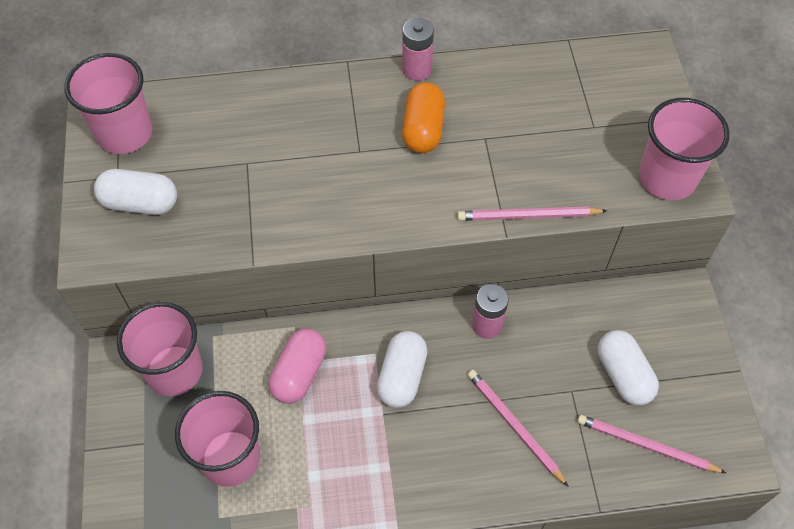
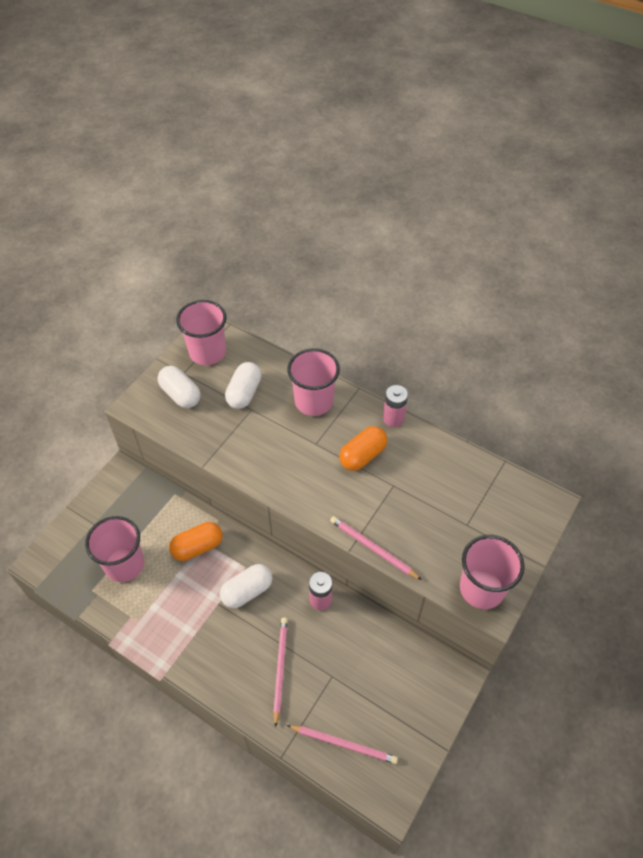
camera: 40 degrees right, 5 degrees down
pink cup [117,302,203,396] -> pink cup moved to [287,348,340,416]
pink capsule [269,328,326,404] -> orange capsule [169,522,222,561]
pink pencil [577,415,726,473] -> pink pencil turned 135 degrees clockwise [287,725,398,764]
white capsule [598,330,659,405] -> white capsule moved to [225,362,261,409]

